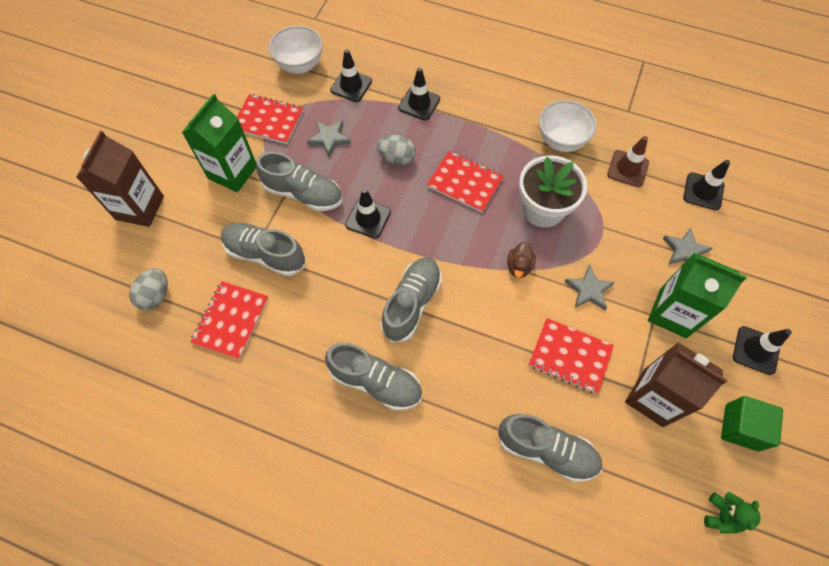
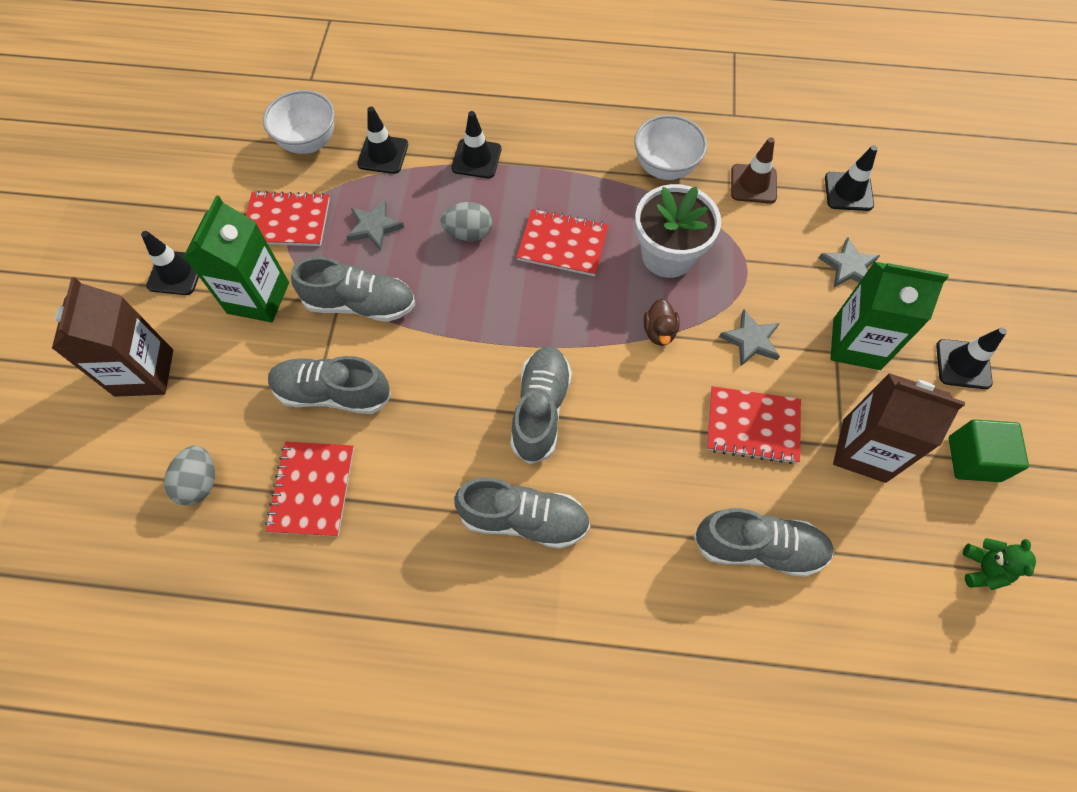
camera: 15 degrees left, 0 degrees up
black traffic cone [345,188,391,239] -> black traffic cone moved to [141,231,199,295]

